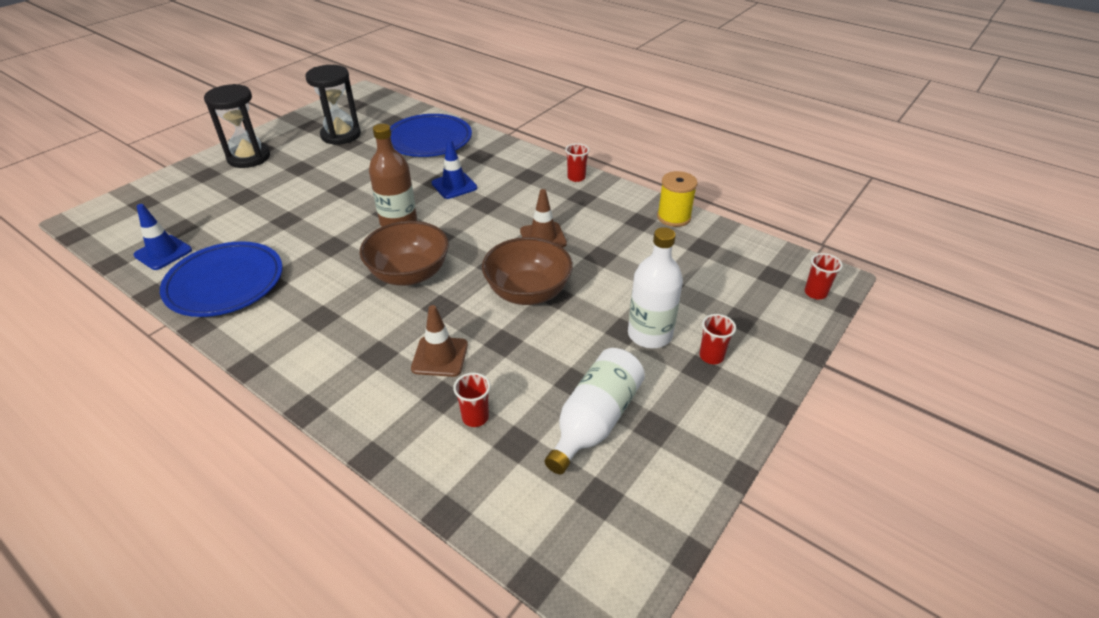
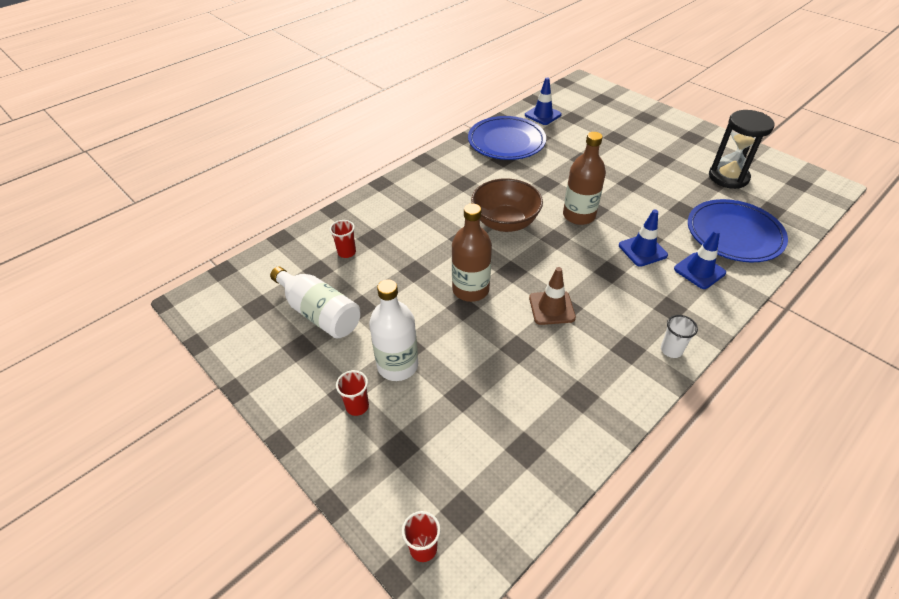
camera: 100 degrees right, 5 degrees up
black hourglass [204,84,270,168] -> none
brown traffic cone [411,305,468,377] -> none
brown bowl [482,237,573,305] -> brown bottle [452,203,492,302]
red cup [565,143,590,182] -> white cup [661,315,698,358]
yellow spool [657,171,698,227] -> none
none -> blue traffic cone [674,230,726,289]

